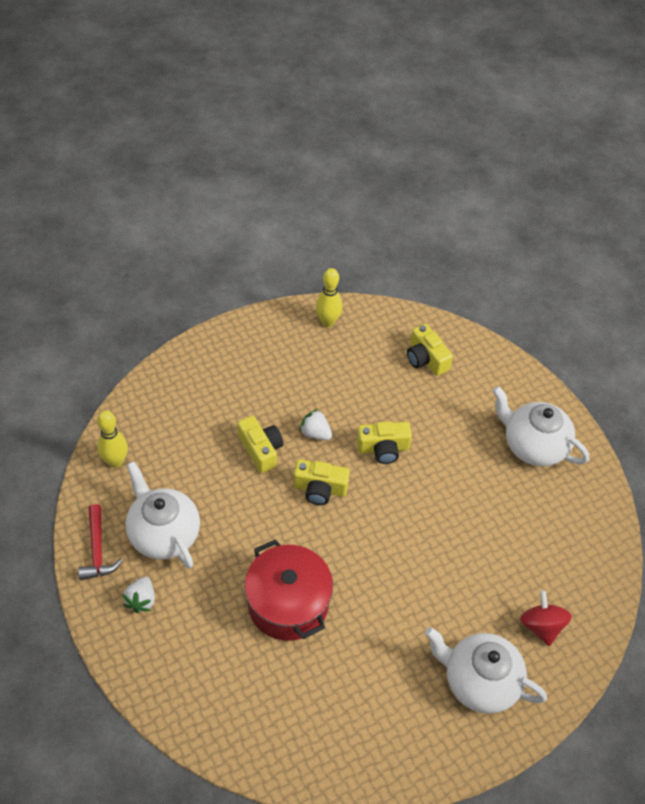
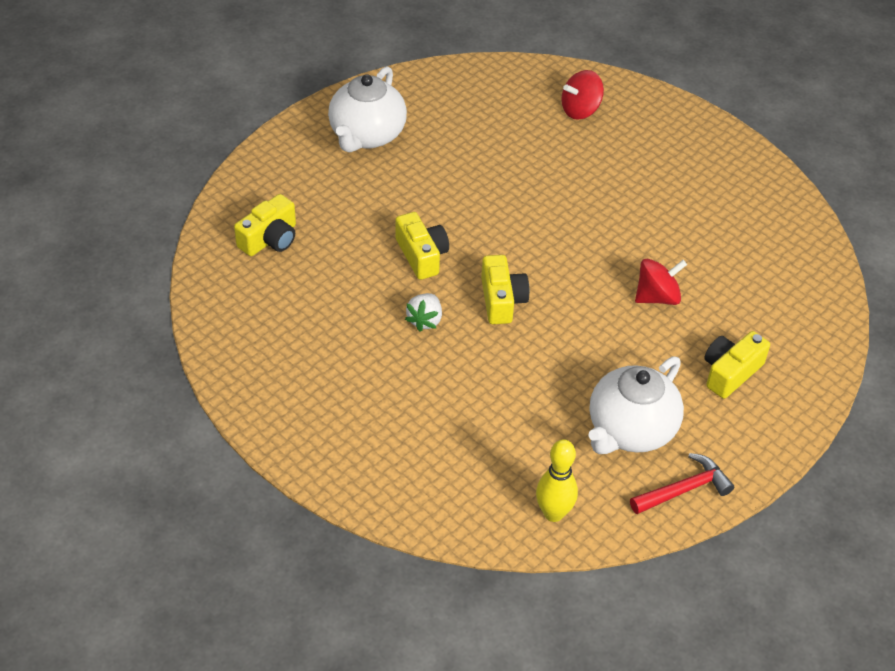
camera: 105 degrees left, 5 degrees down
white strawberry [122,577,155,613] -> none
yellow camera [238,416,283,473] -> yellow camera moved to [704,331,770,399]
red pot [244,539,333,641] -> red spinning top [635,259,687,305]
yellow bowling pin [316,268,342,327] -> none
white teapot [425,627,547,714] -> none

